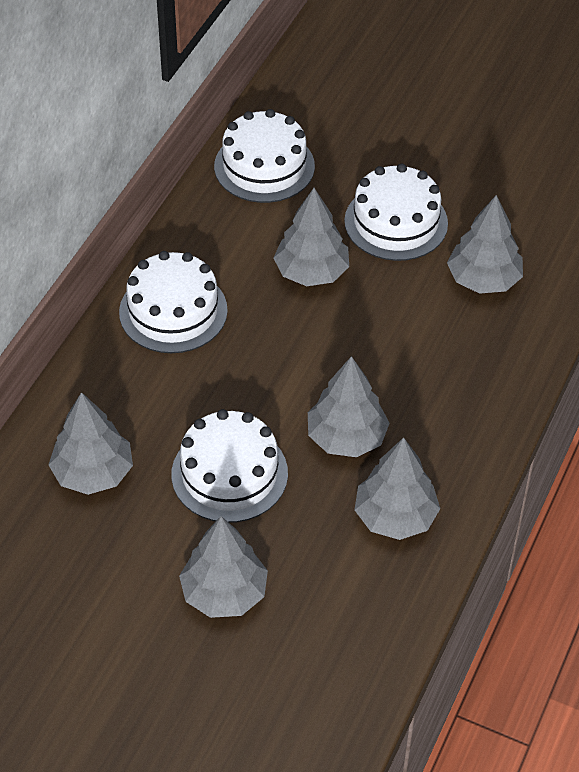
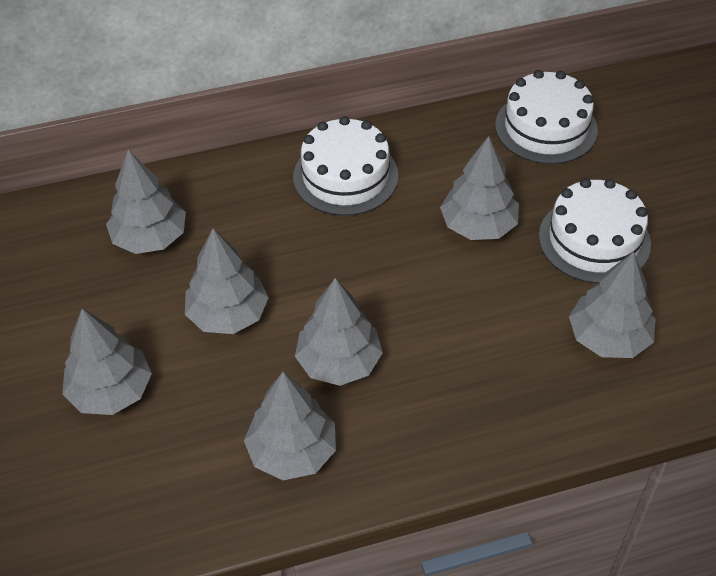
camera: 50 degrees right, 0 degrees up
white cake [171,409,288,523] -> grey tree [185,229,269,334]

